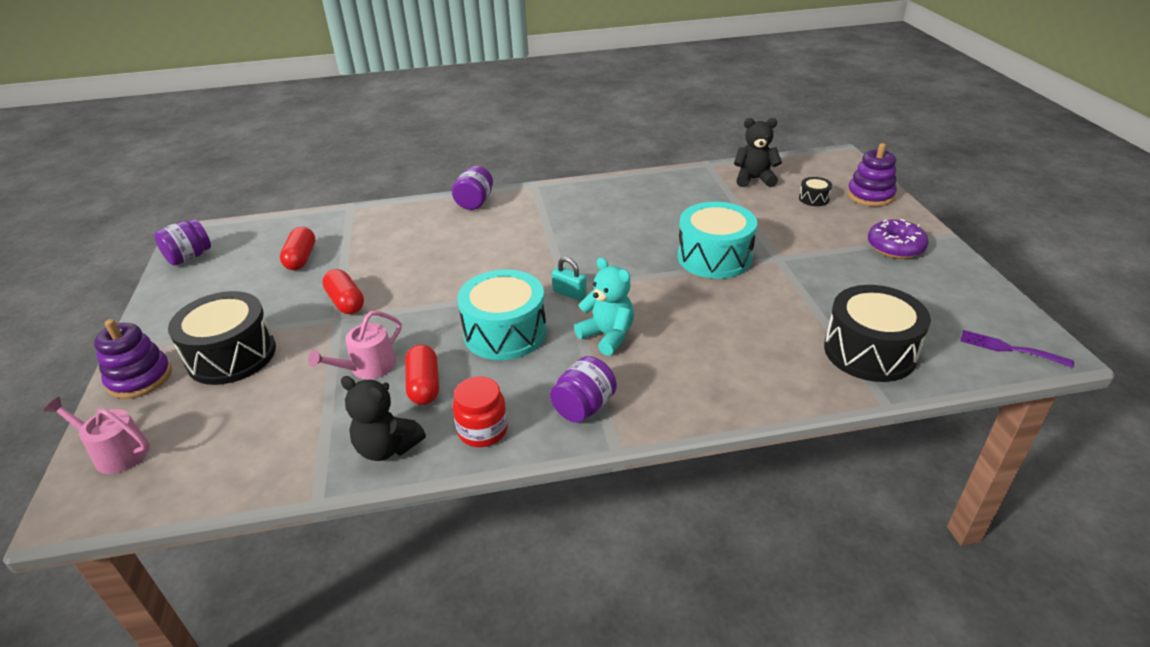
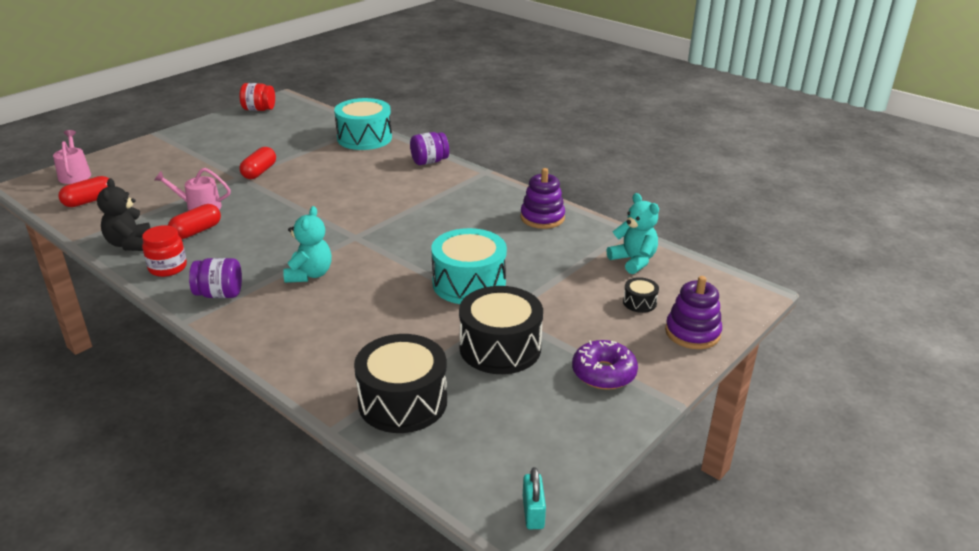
camera: 50 degrees right, 5 degrees down
purple stacking toy [94,319,172,399] -> purple stacking toy moved to [520,168,565,229]
purple jar [154,219,211,266] -> red jar [240,83,275,111]
black drum [168,291,276,385] -> black drum moved to [459,286,543,374]
red capsule [280,227,315,270] -> red capsule moved to [58,176,109,207]
turquoise drum [457,270,547,360] -> turquoise drum moved to [334,98,392,150]
turquoise padlock [552,257,587,301] -> turquoise padlock moved to [523,467,546,529]
black teddy bear [734,118,782,187] -> turquoise teddy bear [607,193,659,274]
purple fork [960,330,1074,368] -> none

